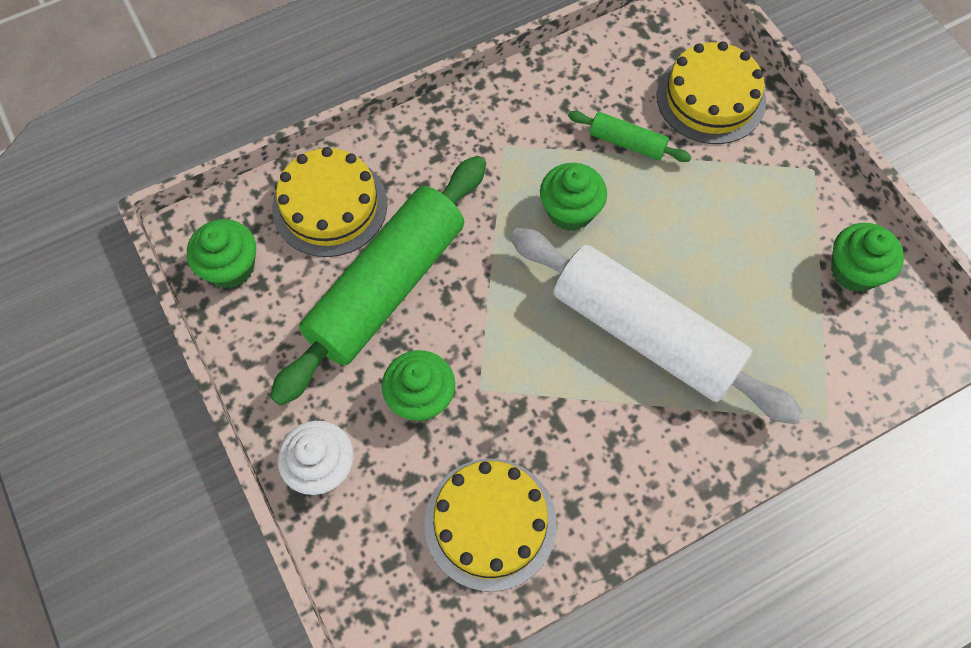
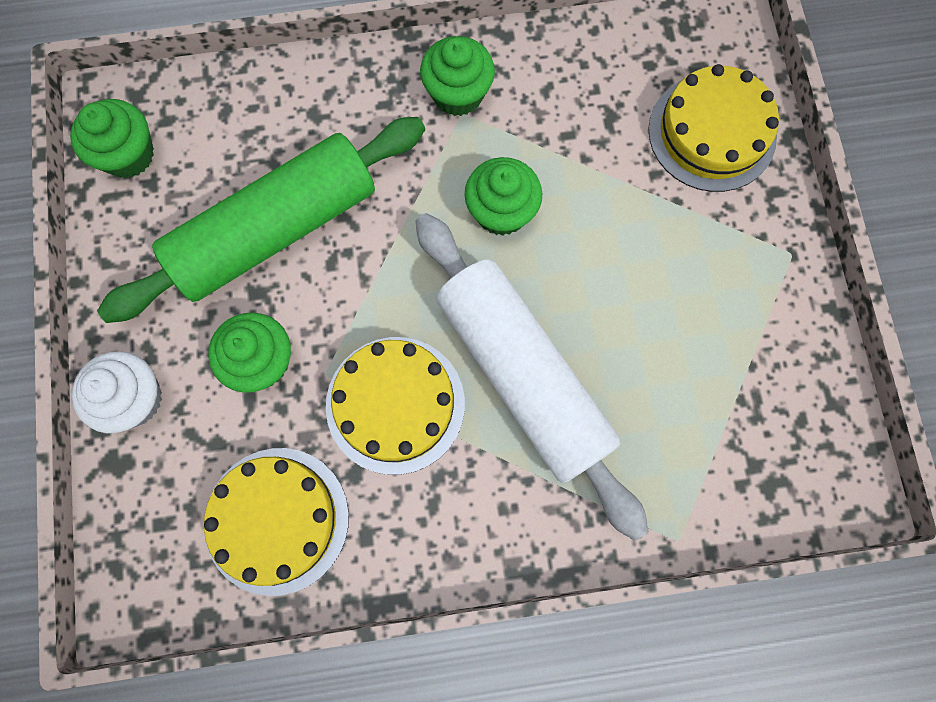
camera: 20 degrees right, 10 degrees up
yellow cake [272,147,388,257] -> yellow cake moved to [326,337,465,475]
green rolling pin [568,111,691,162] -> none
green cupcake [831,223,904,292] -> green cupcake moved to [420,36,495,116]

